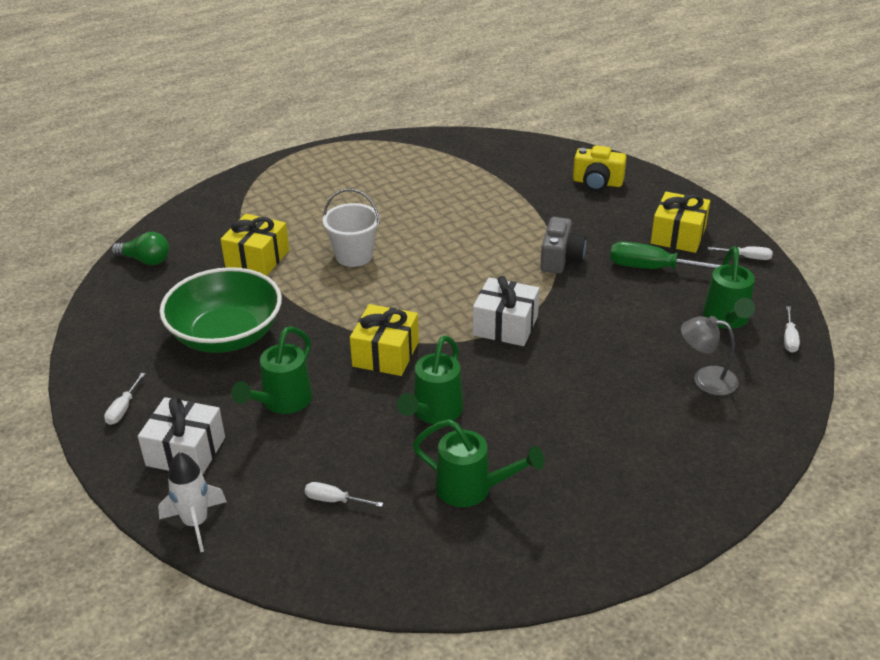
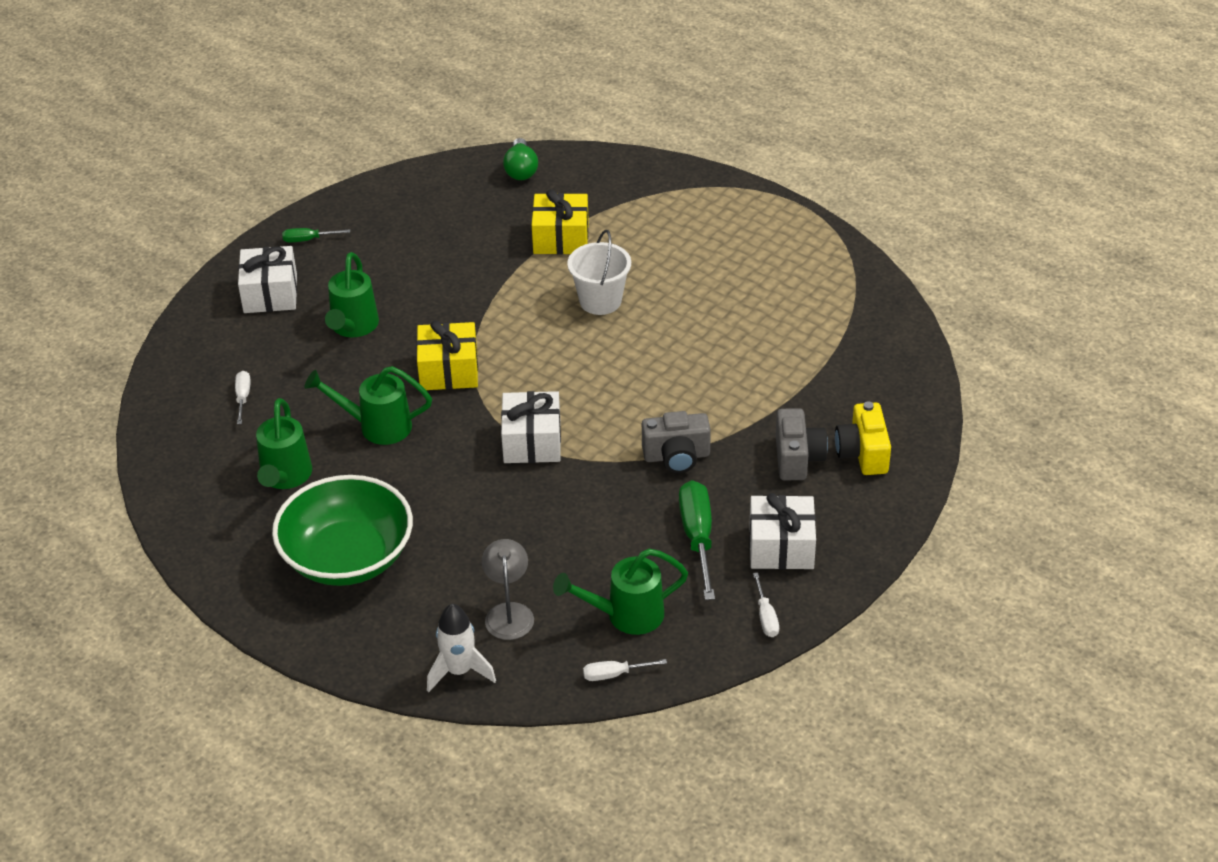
camera: 70 degrees right, 5 degrees up
white screwdriver [104,373,145,425] -> green screwdriver [282,228,350,242]
white rocket [158,452,227,552] -> white rocket moved to [427,604,496,692]
green bowl [160,267,282,353] -> green bowl moved to [272,475,413,586]
green watering can [231,326,312,414] -> green watering can turned 90 degrees counterclockwise [325,252,379,337]
yellow gift [651,192,710,253] -> white gift [749,493,816,569]
none -> grey camera [776,408,828,480]

